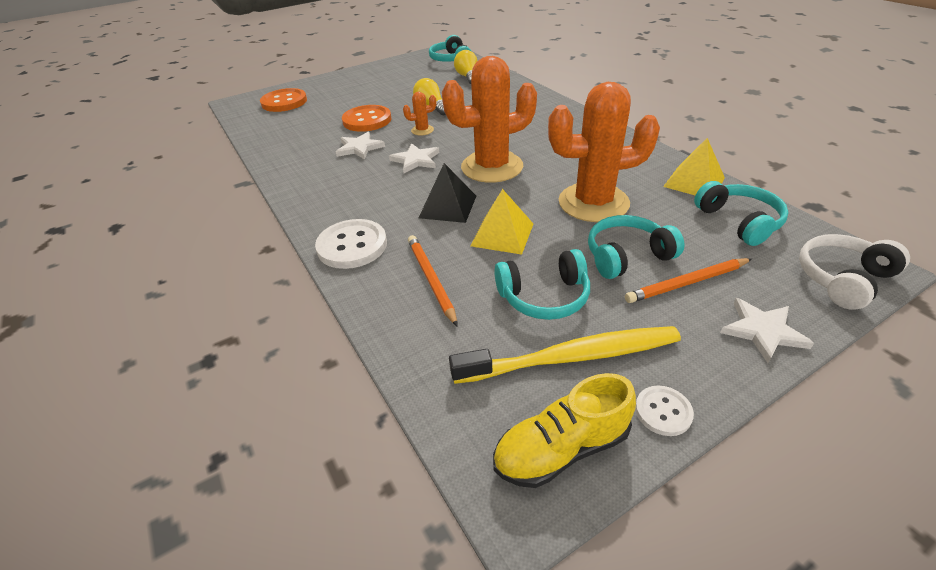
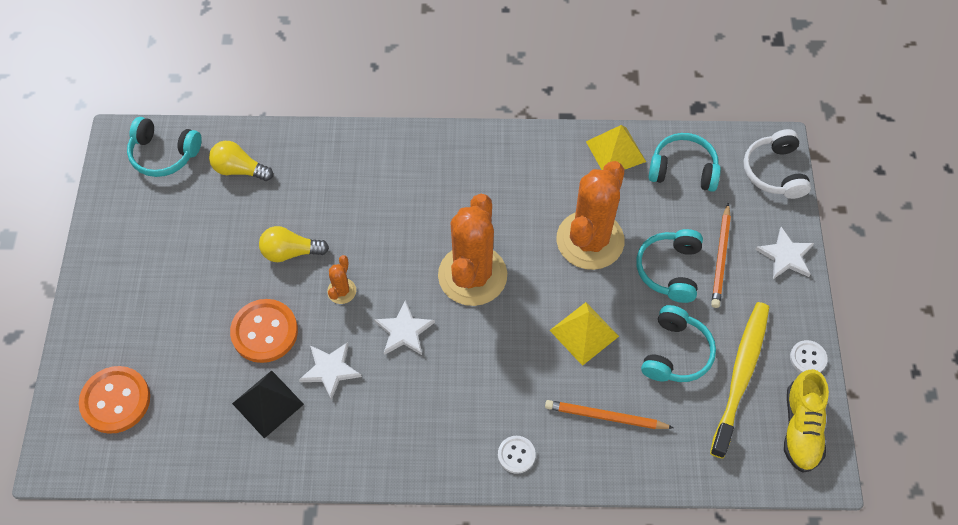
camera: 60 degrees left, 20 degrees up
white button [315,219,387,269] -> white button [498,436,536,474], size x0.54
black pyramid [419,163,476,223] -> black pyramid moved to [232,370,304,438]

